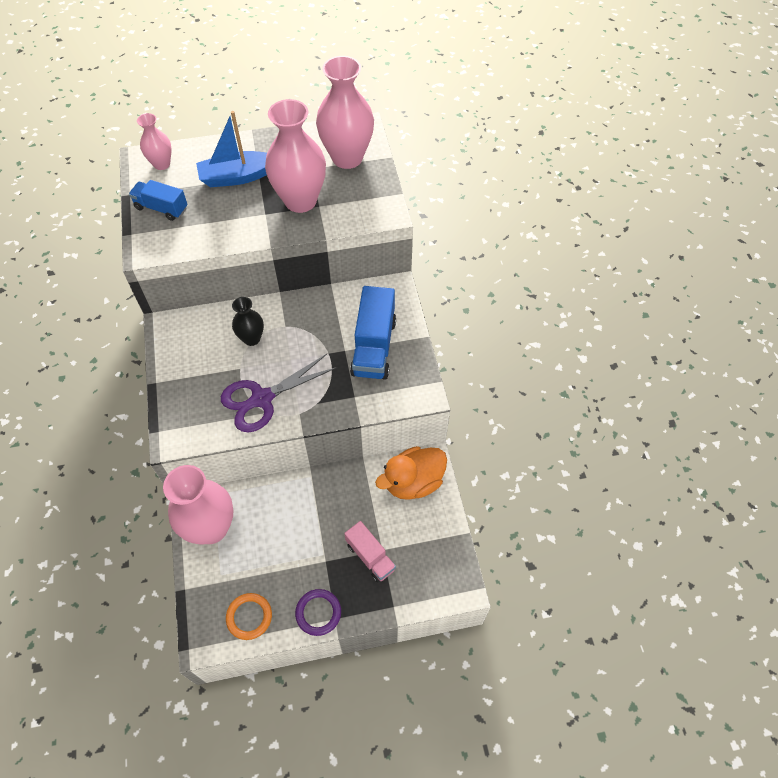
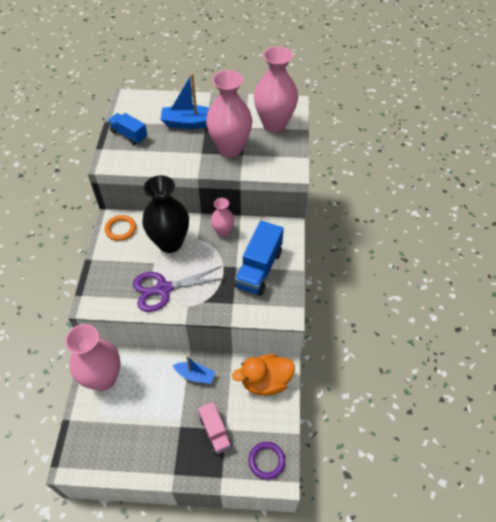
camera: 15 degrees right, 5 degrees down
pink vase [137,113,172,170] -> pink vase moved to [211,198,234,237]
orange ring [226,593,272,640] -> orange ring moved to [105,215,136,241]
black vase [232,297,264,346] -> black vase [142,175,189,253], size x1.89
purple ring [295,589,341,636] -> purple ring moved to [249,442,285,479]
none -> blue boat [173,356,215,384]

